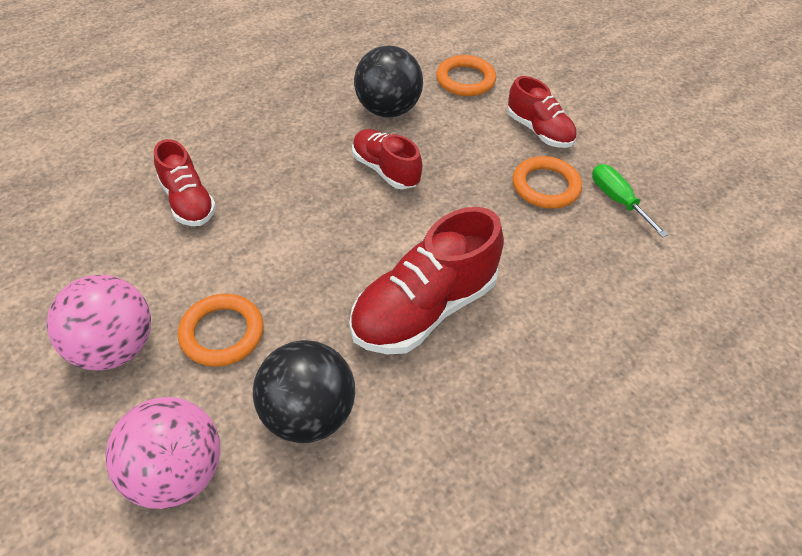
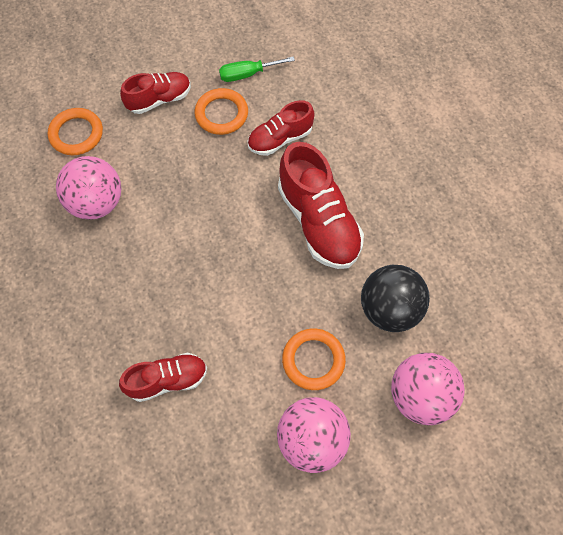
camera: 75 degrees left, 15 degrees up
red shoe [352,129,422,189] -> red shoe moved to [248,100,314,156]
black ball [354,45,423,118] -> pink ball [56,156,121,220]

